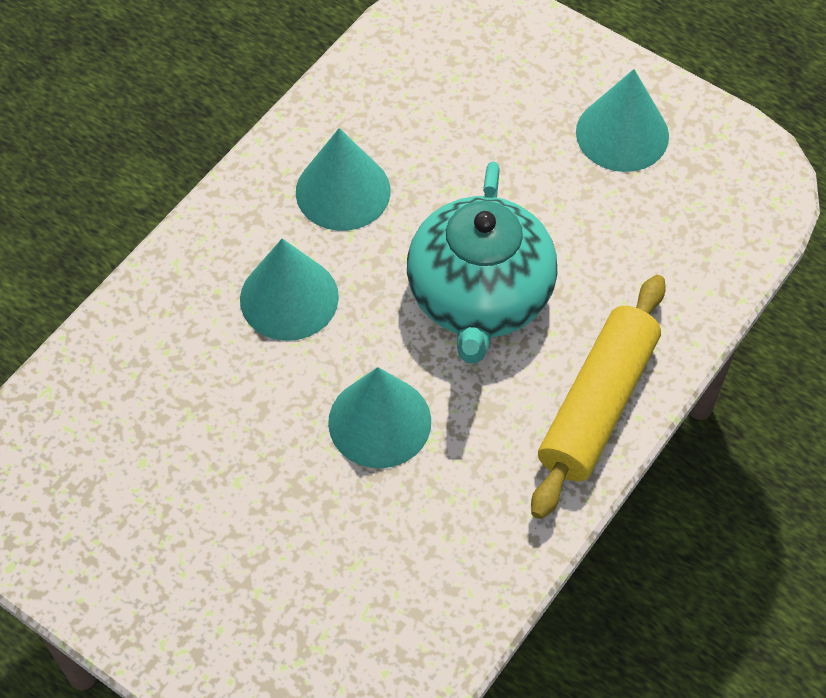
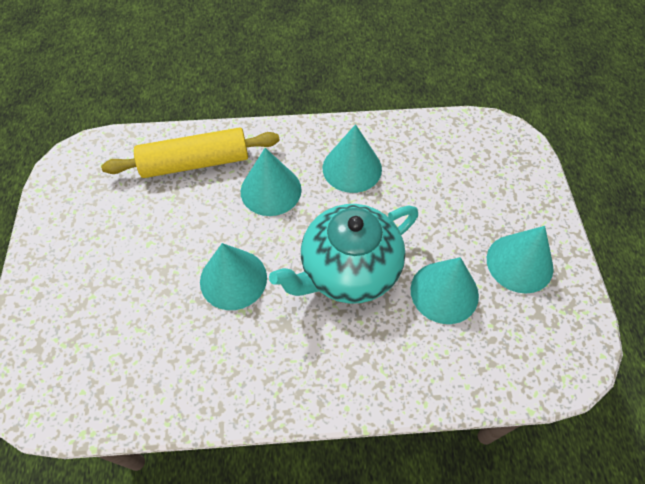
camera: 50 degrees right, 0 degrees up
yellow rolling pin [531,275,666,519] -> yellow rolling pin moved to [101,128,280,178]
none -> turquoise cone [410,257,479,324]

